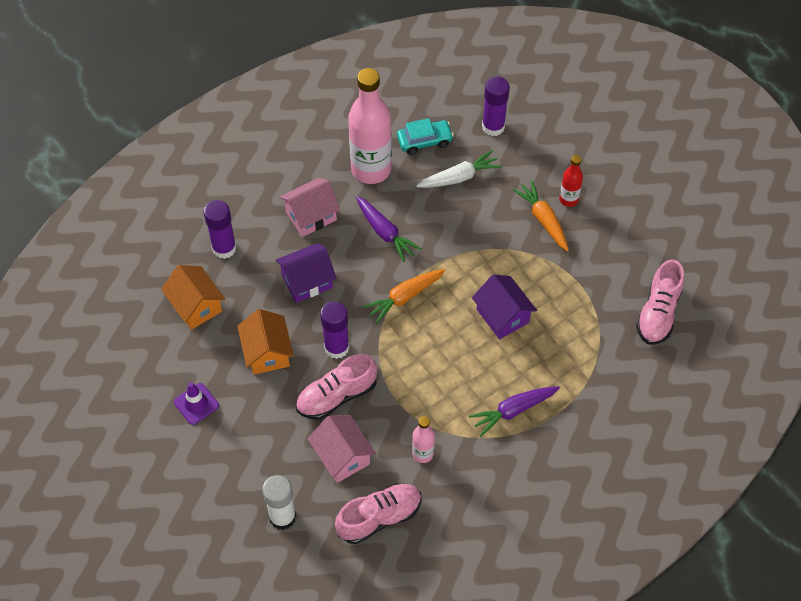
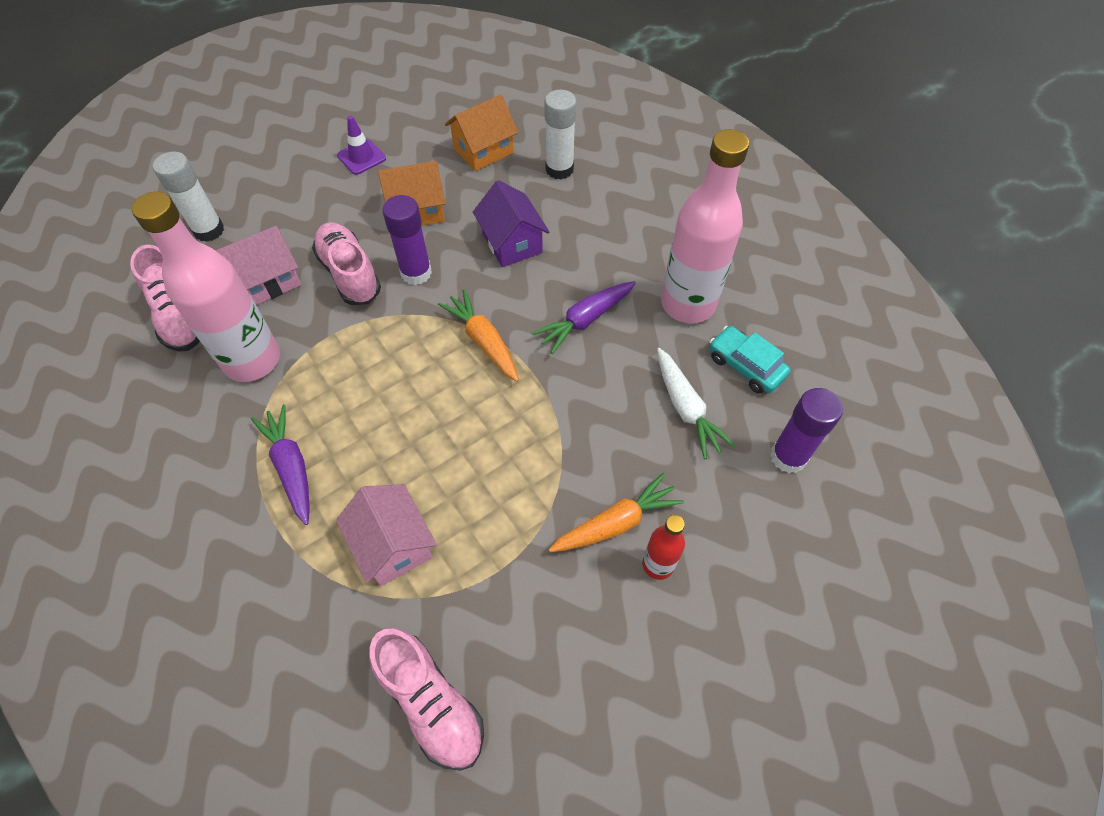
camera: 90 degrees right, 0 degrees up
purple glue stick [204,200,237,259] -> white glue stick [544,90,577,179]
pink house [279,178,341,237] -> pink house moved to [336,484,437,586]
turquoise car [397,118,454,155] -> turquoise car turned 150 degrees clockwise [709,326,791,394]
pink bottle [412,416,435,463] -> pink bottle [132,192,280,382], size x2.11
purple house [472,274,537,339] -> none
pink shoe [636,260,684,344] -> pink shoe turned 150 degrees counterclockwise [369,628,484,771]

